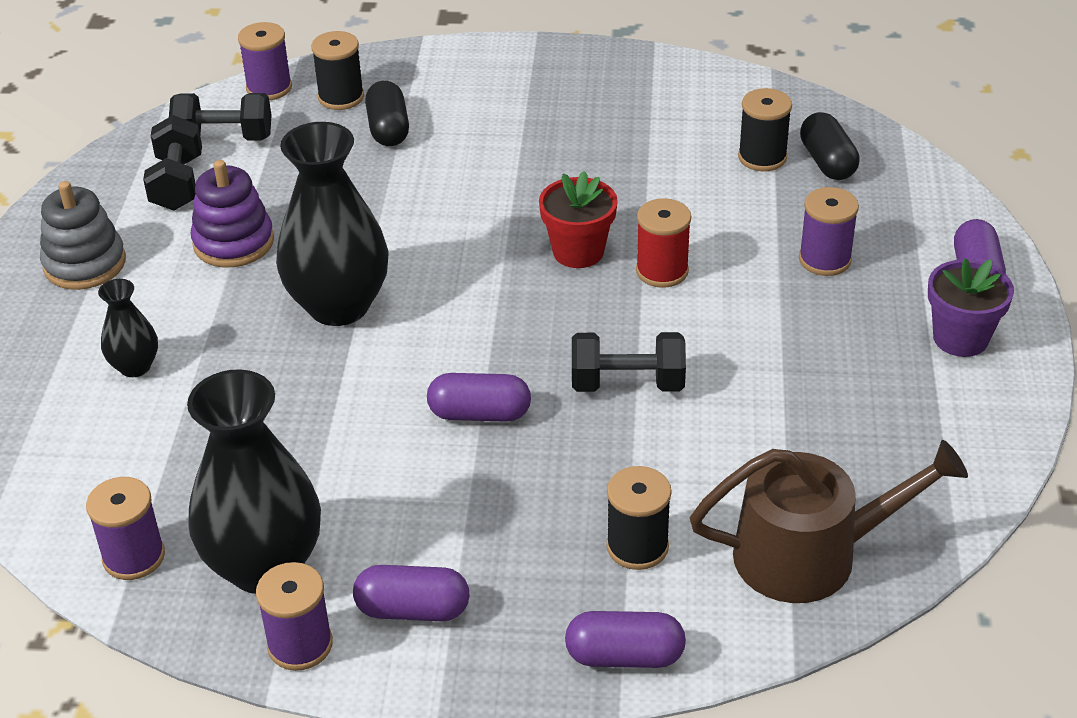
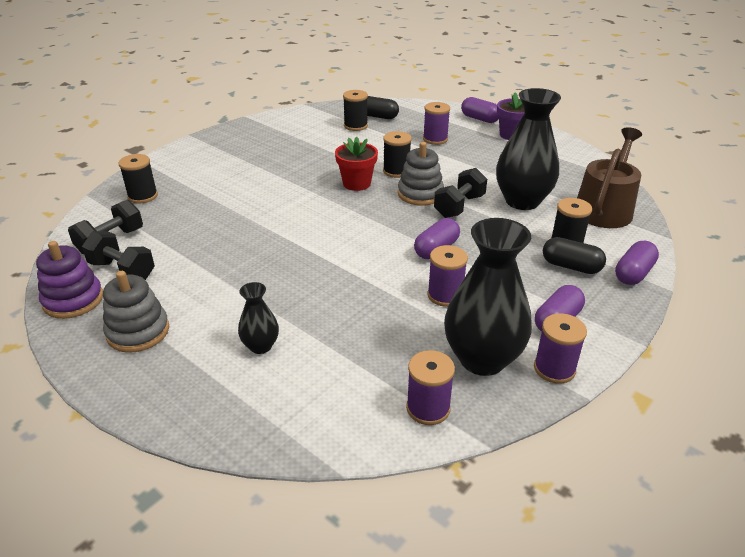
camera: 55 degrees left, 5 degrees down
purple stacking toy [191,160,274,267] -> purple stacking toy moved to [36,241,103,319]
purple spool [238,22,292,100] -> purple spool moved to [427,245,468,307]
black vase [276,122,389,326] -> black vase moved to [496,88,561,210]
black capsule [365,81,409,146] -> black capsule moved to [543,237,606,274]
red spool [636,198,691,288] -> black spool [383,131,412,178]
none -> grey stacking toy [398,142,444,206]

